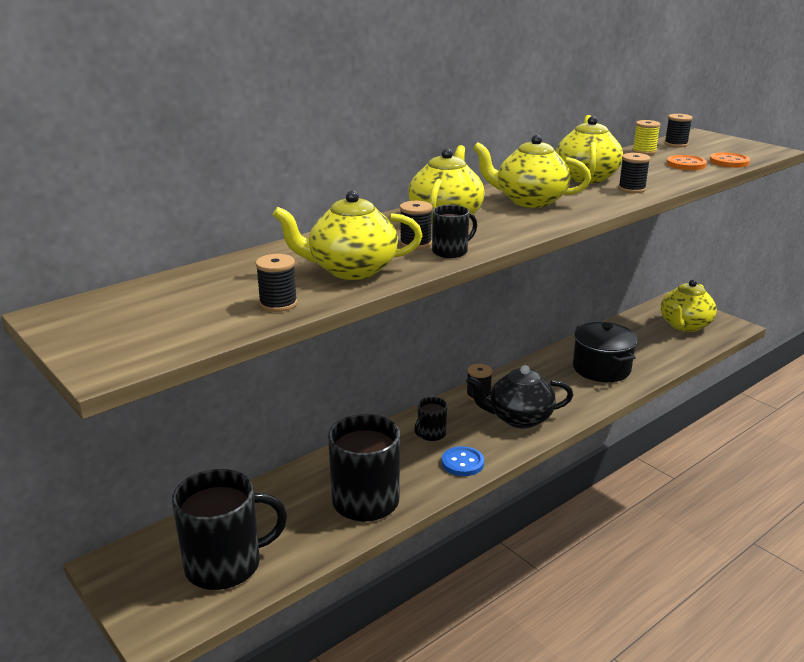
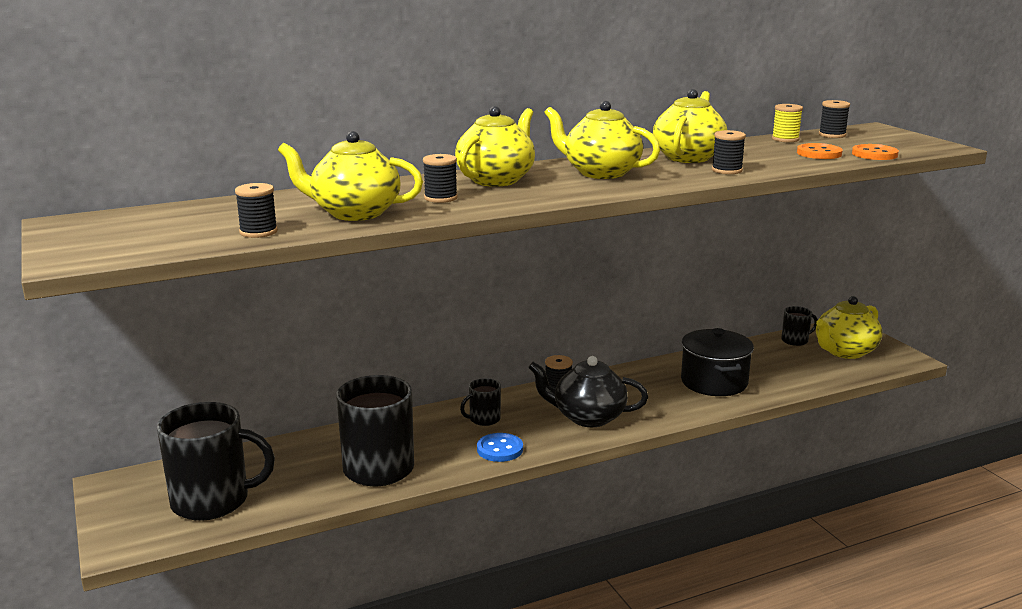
camera: 15 degrees right, 5 degrees down
black mug [432,205,477,258] -> black mug moved to [781,306,818,346]

